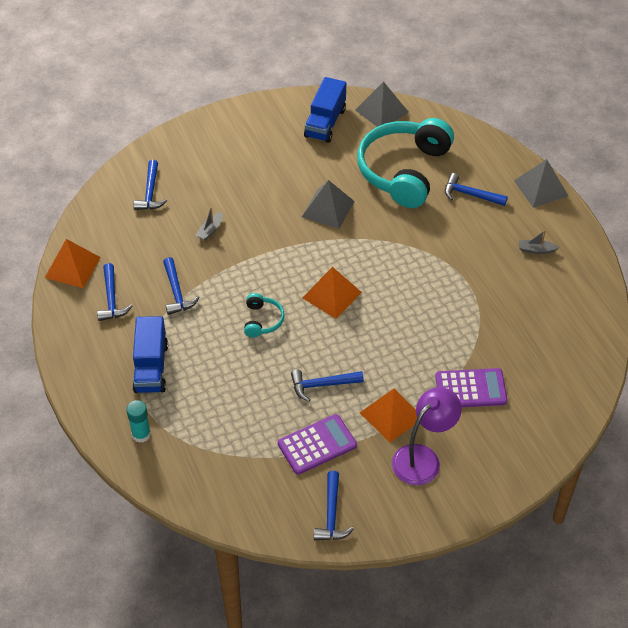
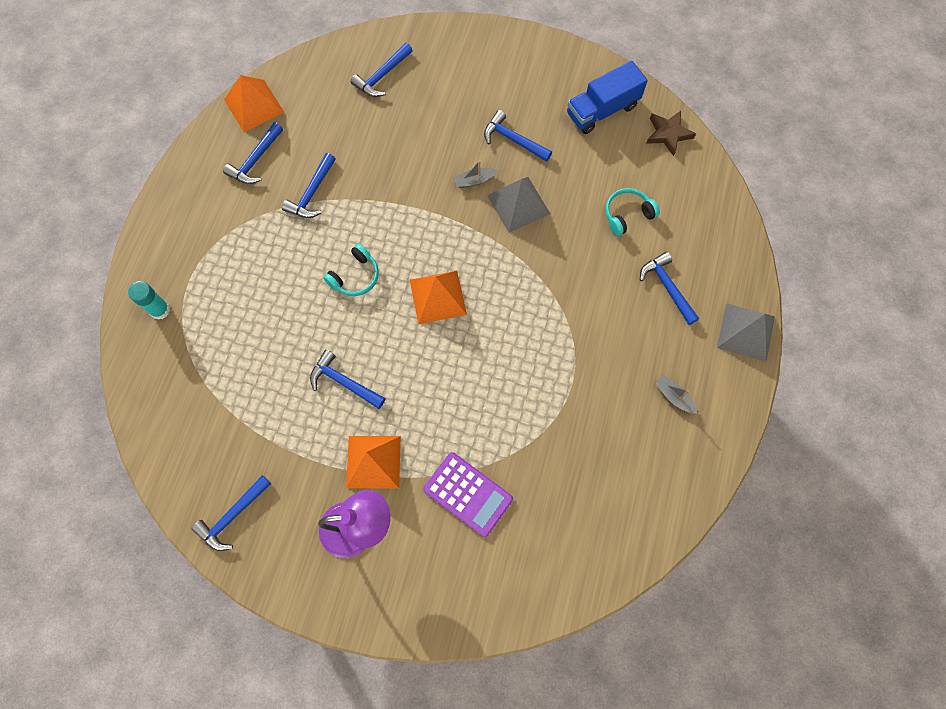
camera: 40 degrees right, 20 degrees up
blue truck [132,316,168,393] -> none
grey boat [196,207,223,241] -> grey boat moved to [454,160,498,188]
purple calculator [278,414,357,475] -> none
grey pyramid [355,82,408,127] -> brown star [646,111,696,156]
turquoise headphones [357,118,454,208] -> turquoise headphones [605,188,660,236], size x0.42
none -> blue hammer [484,110,552,162]

